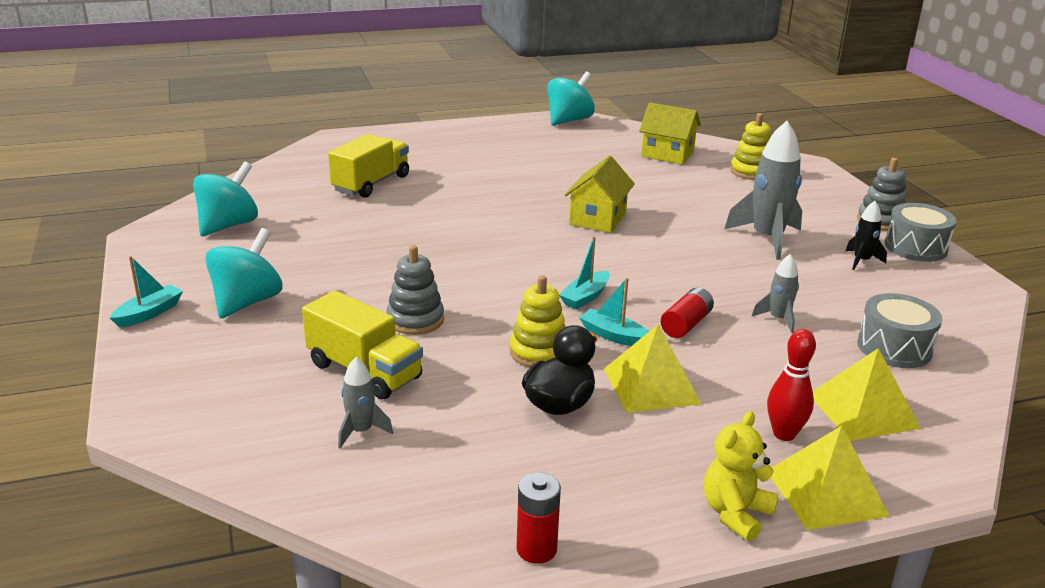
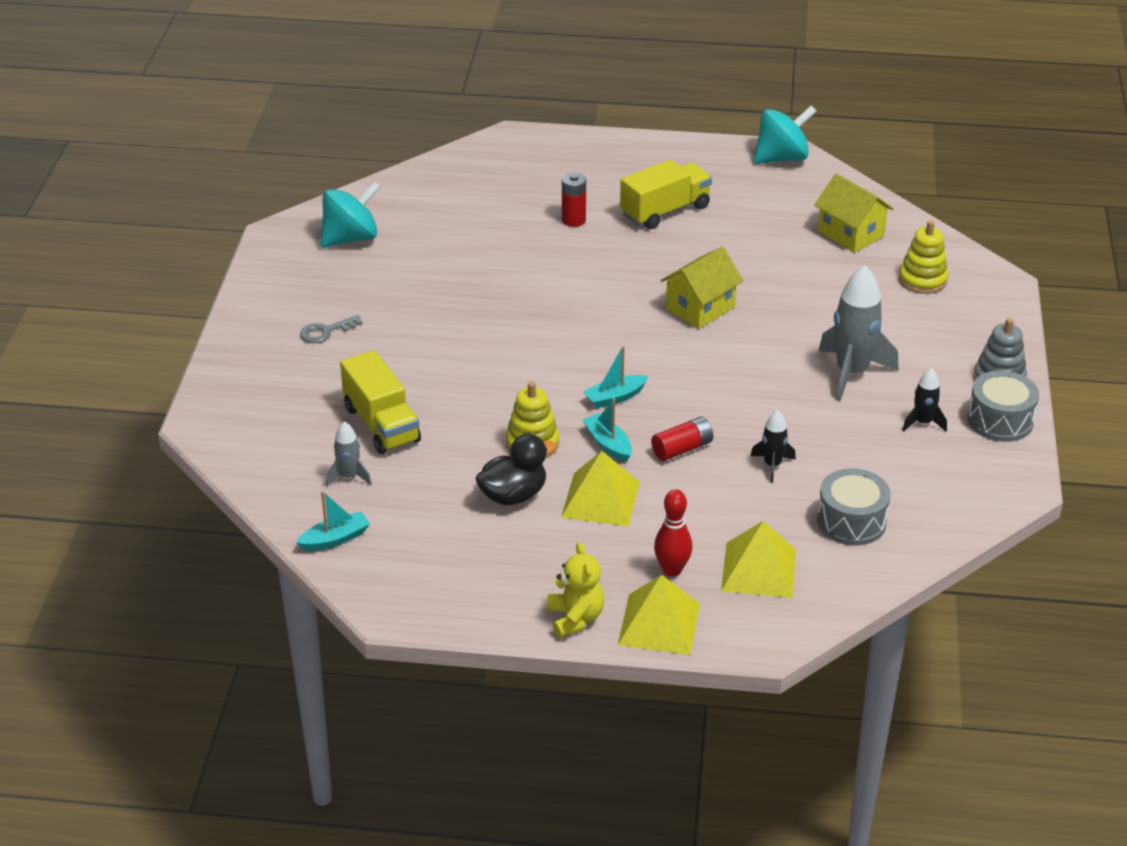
camera: 25 degrees right, 10 degrees up
turquoise boat [110,256,183,328] -> turquoise boat moved to [296,491,370,551]
turquoise spinning top [205,228,283,318] -> grey key [300,315,363,343]
yellow truck [328,134,409,198] -> yellow truck moved to [620,160,712,229]
grey stacking toy [387,245,444,335] -> none
red battery [516,472,561,564] -> red battery moved to [562,173,586,227]
yellow teddy bear [704,411,778,542] -> yellow teddy bear turned 105 degrees clockwise [547,542,605,638]
grey rocket [752,254,799,333] -> black rocket [751,410,796,483]

